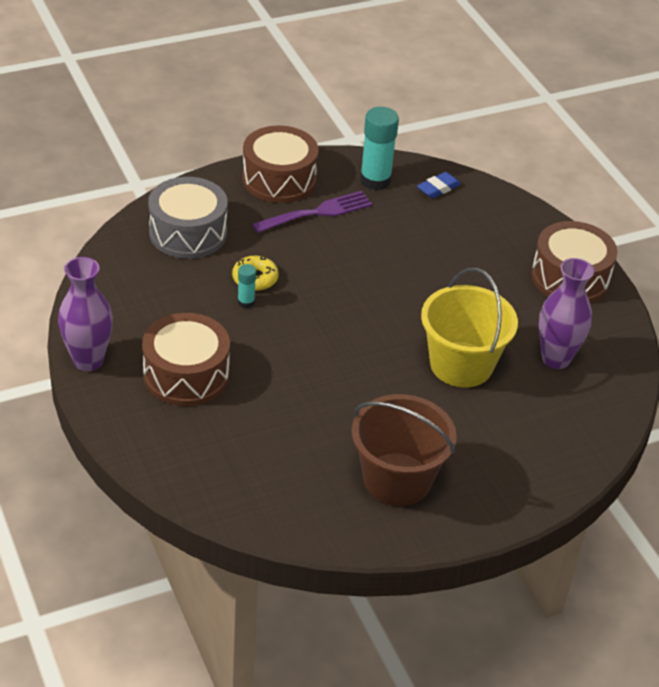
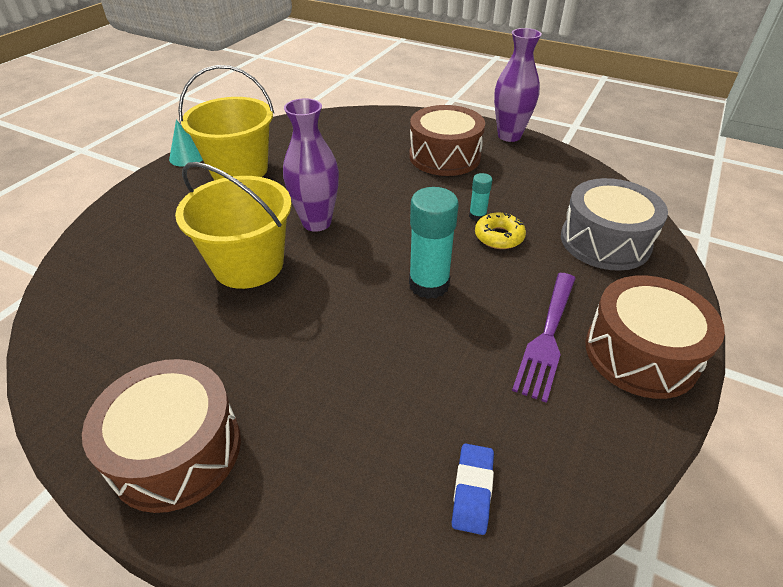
camera: 145 degrees right, 0 degrees up
brown bucket [352,394,457,506] -> yellow bucket [178,65,274,180]
turquoise glue stick [360,107,399,190] -> turquoise glue stick moved to [409,187,459,299]
purple vase [539,258,594,369] -> purple vase moved to [283,98,339,232]
none -> turquoise cone [169,120,203,167]

